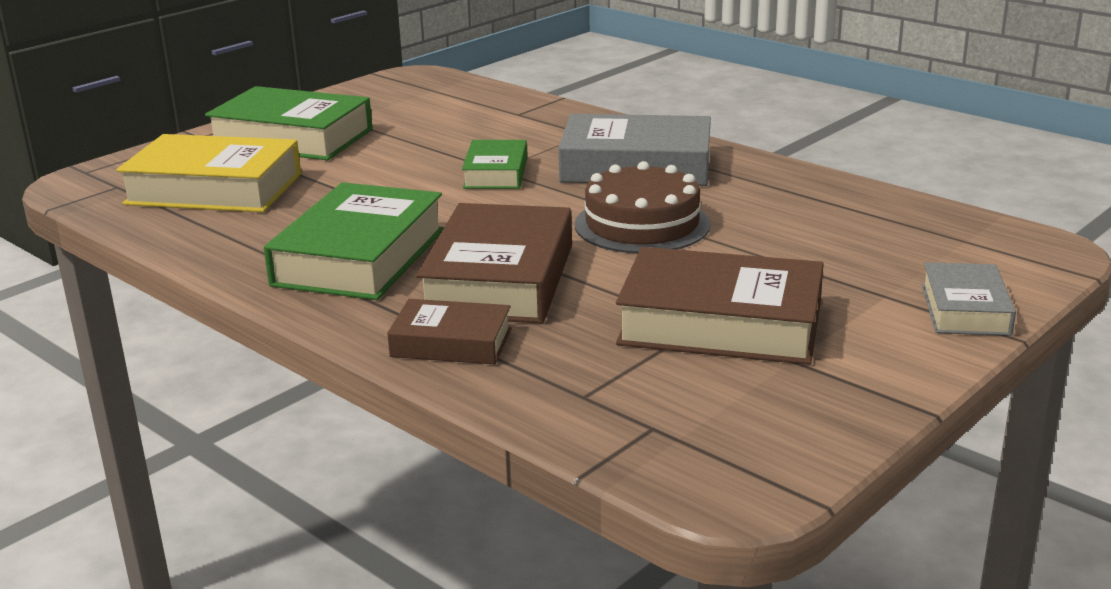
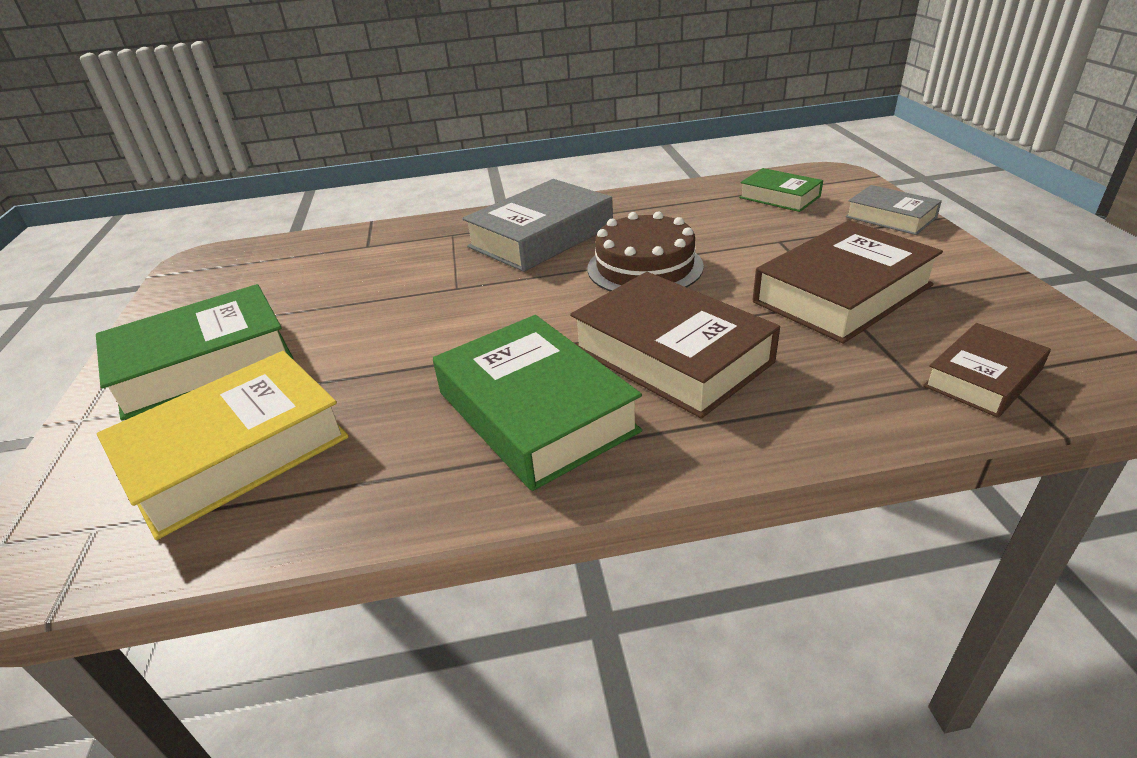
camera: 50 degrees left, 10 degrees up
brown book [387,299,512,364] -> brown book moved to [923,323,1051,418]
green book [462,140,527,189] -> green book moved to [739,168,823,212]

